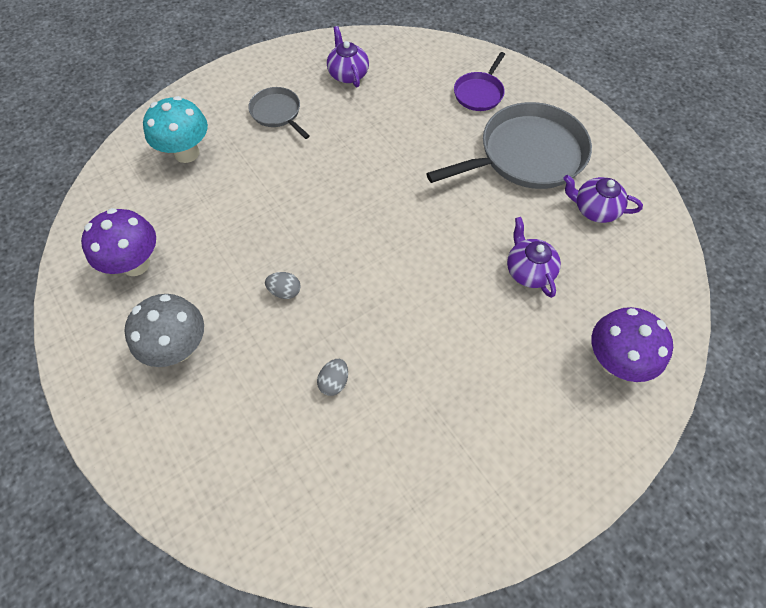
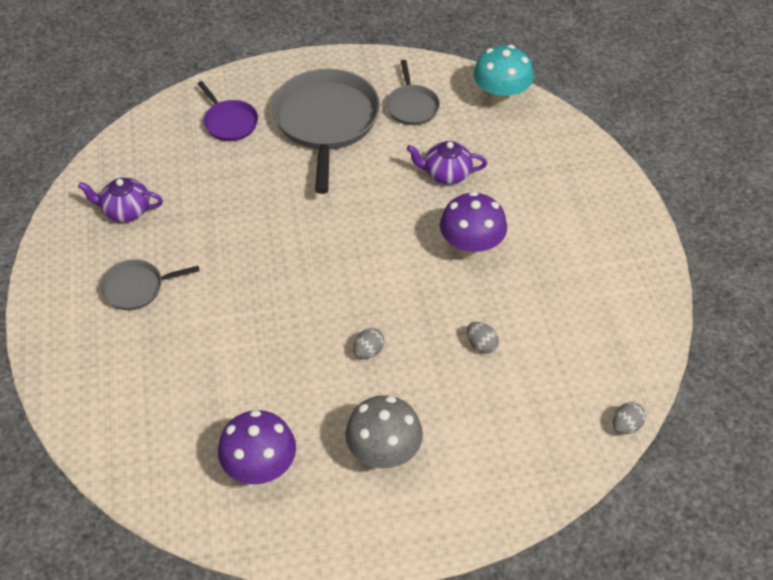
camera: 65 degrees left, 10 degrees down
turquoise mushroom [143,96,208,163] -> turquoise mushroom moved to [473,45,534,109]
purple teapot [563,175,643,223] -> grey pan [386,60,440,125]
purple mushroom [591,307,673,382] -> purple mushroom moved to [440,191,507,261]
none -> grey egg [613,402,646,434]

